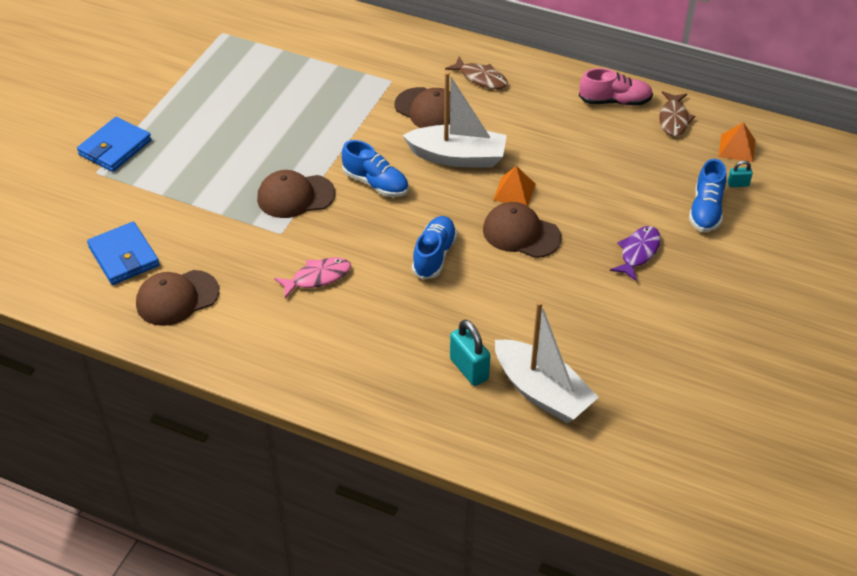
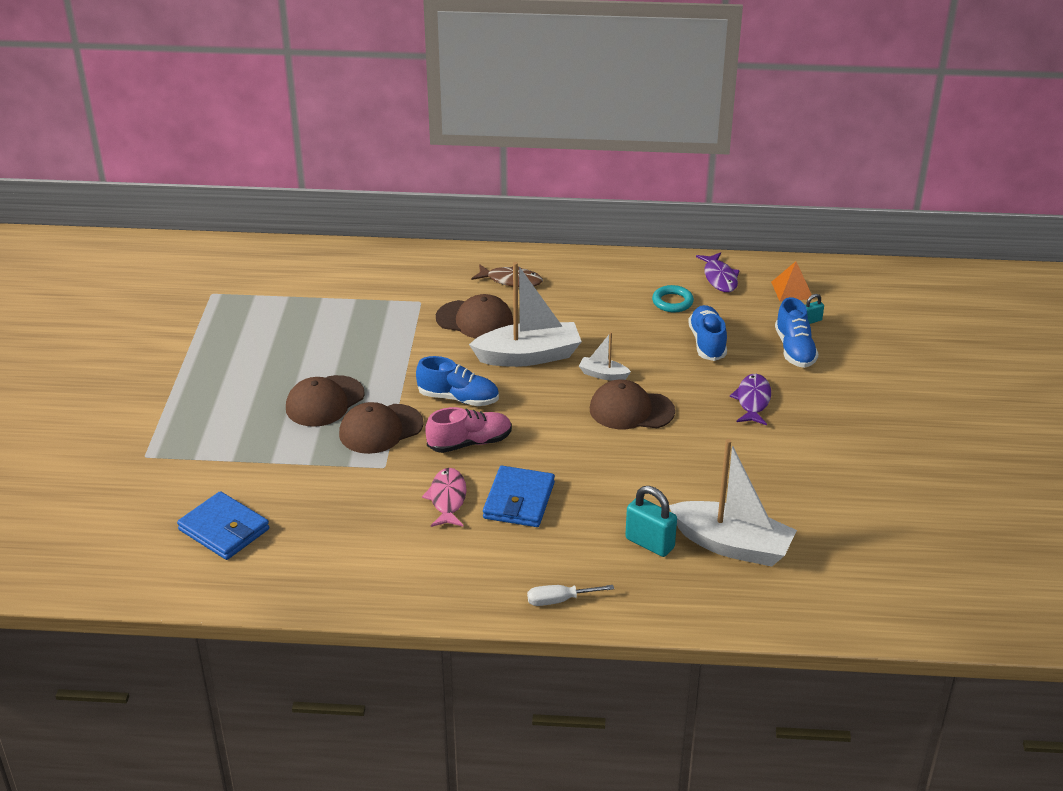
camera: 20 degrees left, 10 degrees down
blue wallet [77,117,152,172] -> blue wallet moved to [483,466,555,527]
brown cap [136,270,219,326] -> brown cap moved to [286,375,365,427]
pink fish [274,257,351,298] -> pink fish turned 45 degrees counterclockwise [422,468,467,527]
blue shoe [412,216,457,280] -> blue shoe moved to [688,305,727,361]
orange pyramid [493,166,535,206] -> white boat [579,332,631,381]
pink shoe [579,68,653,106] -> pink shoe moved to [425,407,512,453]
brown fish [659,91,695,137] -> purple fish [696,252,740,292]
none -> white screwdriver [527,585,614,606]
none -> turquoise ring [652,285,694,312]

